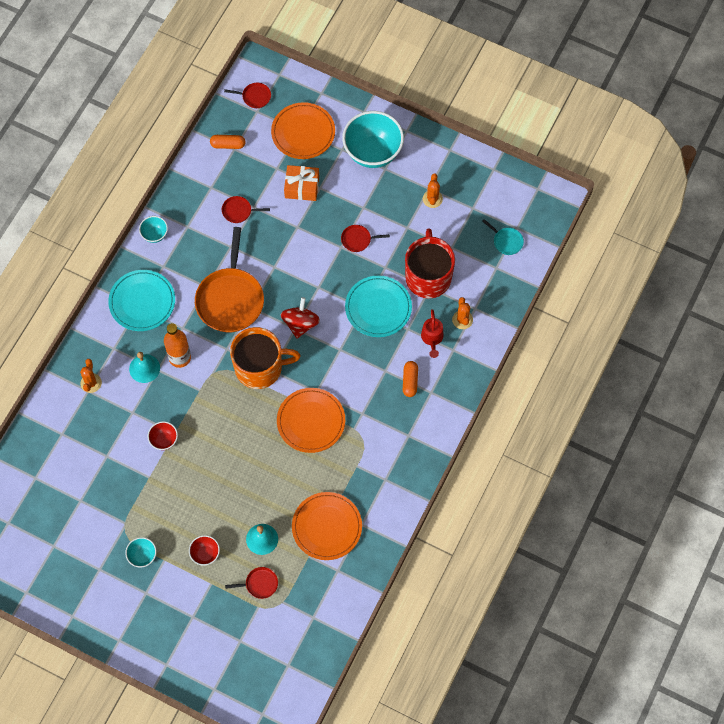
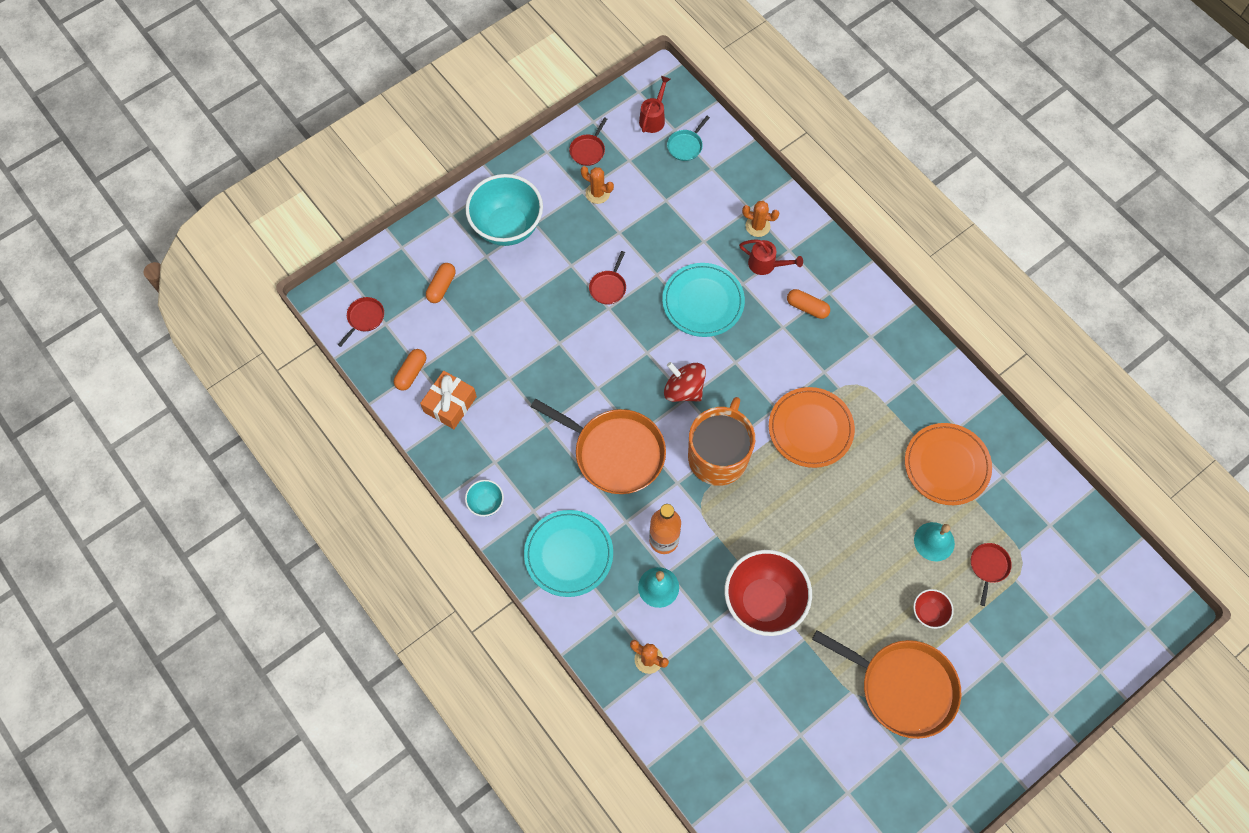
camera: 65 degrees left, 0 degrees up
turquoise bowl [125,537,157,568] -> orange pan [812,630,961,739]
red bowl [148,421,178,450] -> red bowl [724,550,812,636], size x2.16
red pan [222,196,270,223] -> red pan moved to [569,117,607,166]
orange plate [271,102,335,159] -> orange capsule [426,263,456,303]
orange gift [284,165,319,201] -> orange gift moved to [420,371,477,429]
red mug [405,228,455,298] -> none
turquoise pan [482,219,524,255] -> turquoise pan turned 150 degrees clockwise [667,116,710,161]
none -> red watering can [639,76,671,133]

